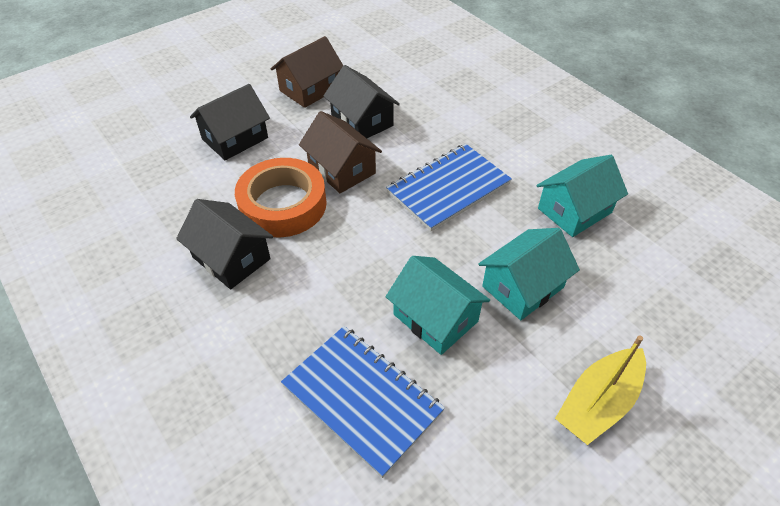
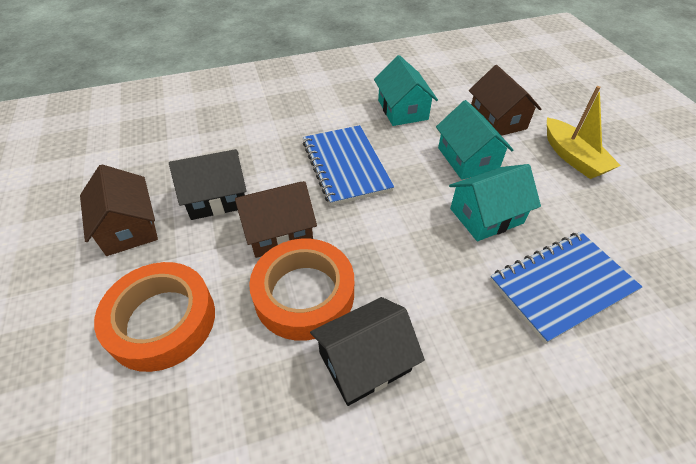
camera: 70 degrees left, 0 degrees up
black house [190,84,270,160] -> orange tape [94,262,215,372]
none -> brown house [469,65,541,136]

